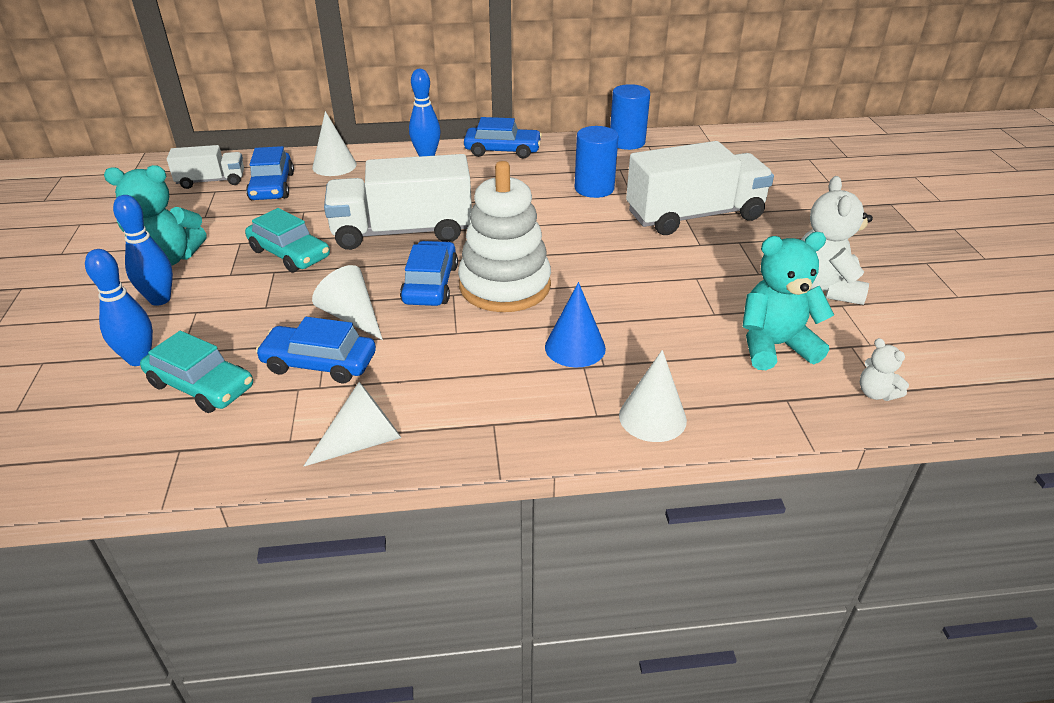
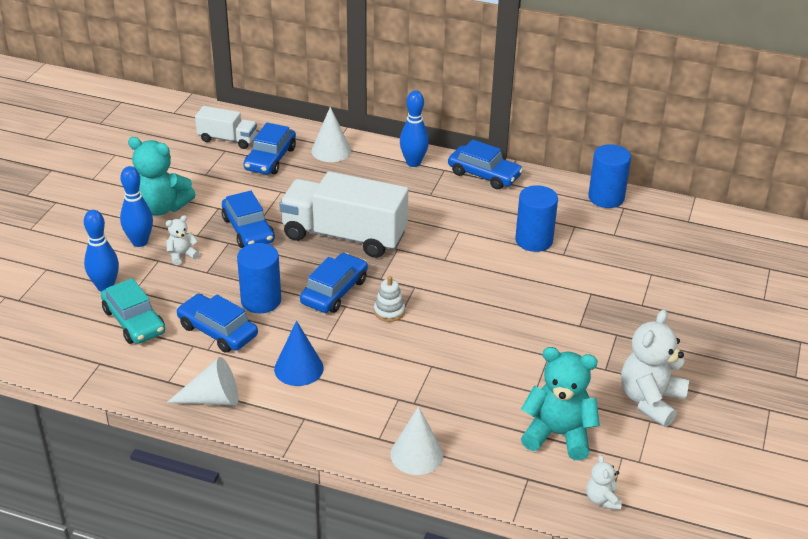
camera: 25 degrees right, 0 degrees up
turquoise car [245,208,330,273] -> blue car [222,191,275,248]
white cone [312,265,383,340] -> blue cylinder [237,243,281,313]
white stacking toy [458,161,551,312] -> white stacking toy [374,276,405,322], size x0.40
blue cone [545,282,606,367] -> blue cone moved to [274,321,324,386]
white truck [626,141,774,235] -> none
none -> white teddy bear [166,215,200,265]

